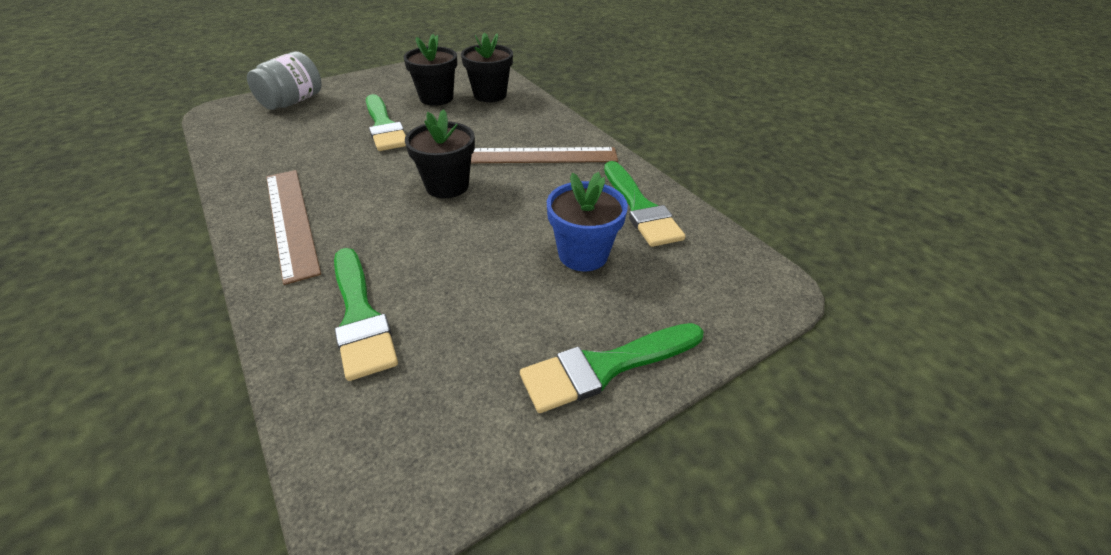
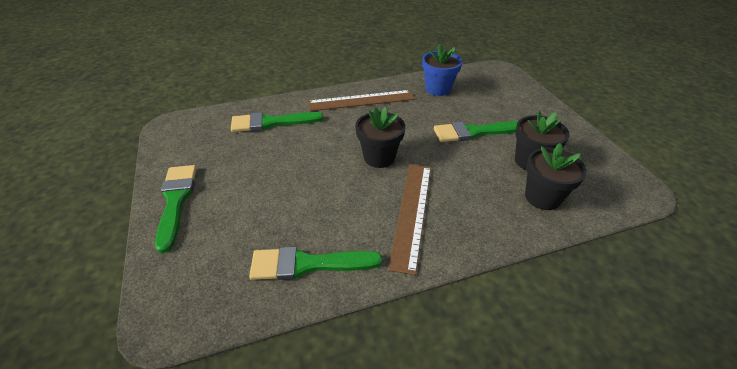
camera: 105 degrees right, 0 degrees up
grey jar [247,51,322,110] -> none
blue flower pot [547,172,628,271] -> blue flower pot moved to [422,44,462,96]

